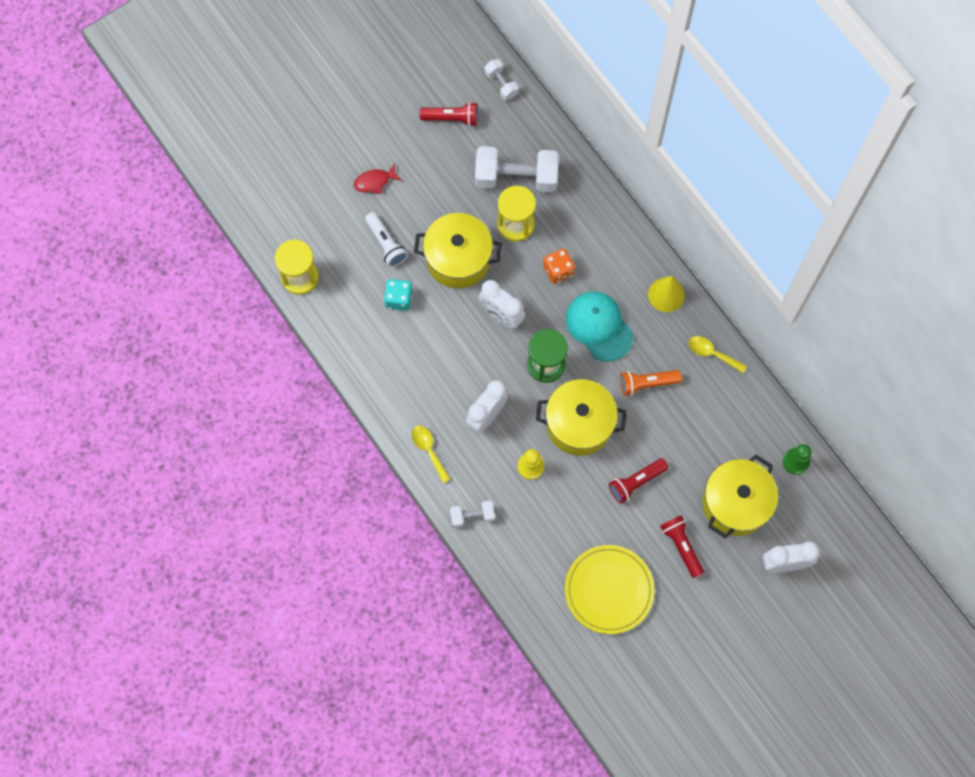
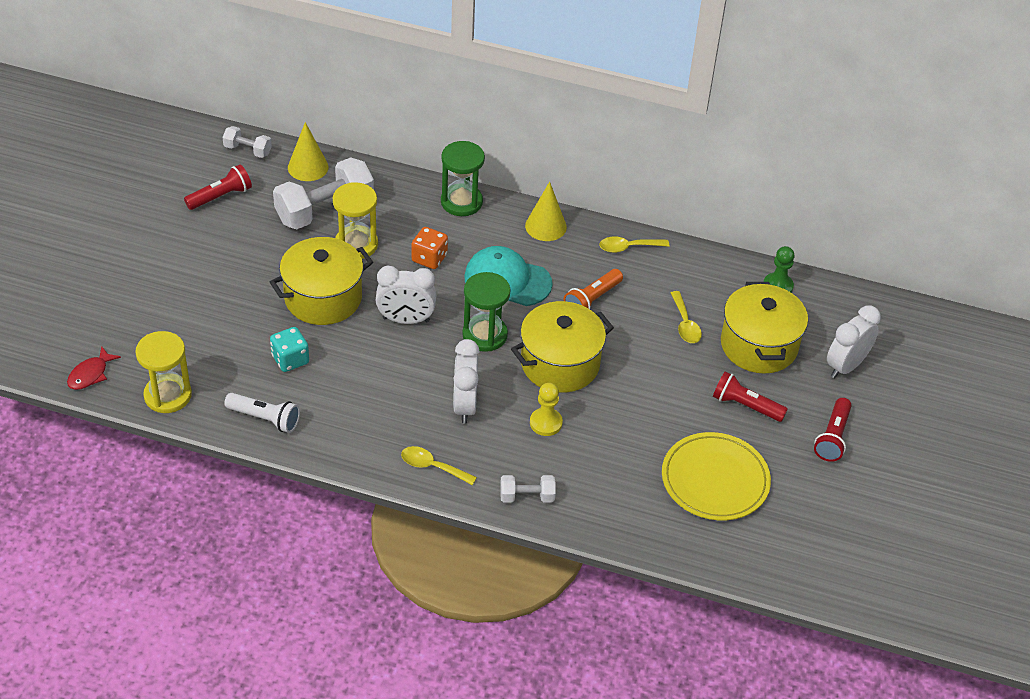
camera: 40 degrees left, 25 degrees down
red fish [354,164,402,194] -> red fish moved to [67,346,121,390]
white flashlight [365,212,408,267] -> white flashlight moved to [224,393,300,433]
white dumbbell [450,501,495,528] -> white dumbbell turned 45 degrees clockwise [500,475,556,503]
red flashlight [609,458,668,504] -> red flashlight moved to [814,398,852,462]
none -> yellow cone [288,122,328,181]
none -> green hourglass [441,141,485,216]
none -> yellow spoon [671,291,702,343]

